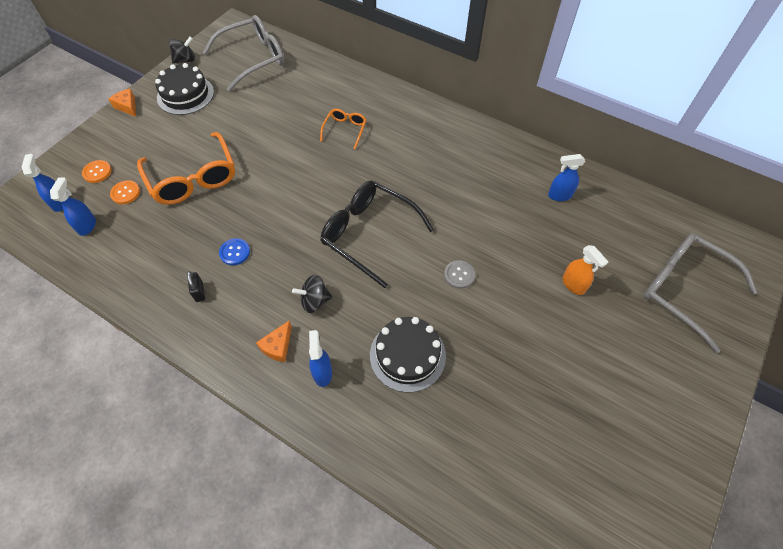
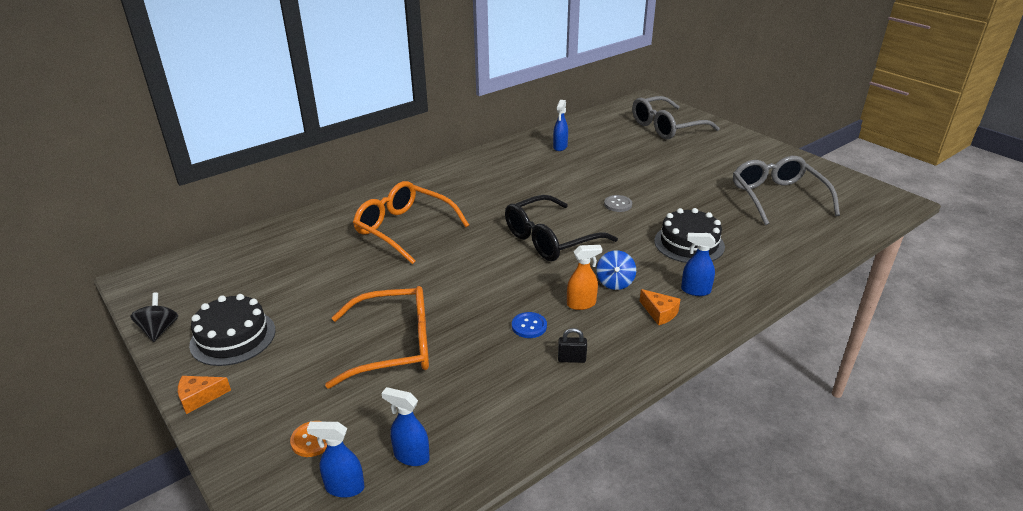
camera: 70 degrees left, 25 degrees down
orange button [110,180,140,204] -> none
grey glasses [202,15,284,91] -> grey glasses moved to [733,156,840,225]
black spinning top [292,275,332,313] -> blue spinning top [596,250,636,290]
orange glasses [320,109,366,149] -> orange glasses [353,181,469,264], size x1.98
orange spray bottle [562,245,608,295] -> orange spray bottle moved to [567,245,602,310]

